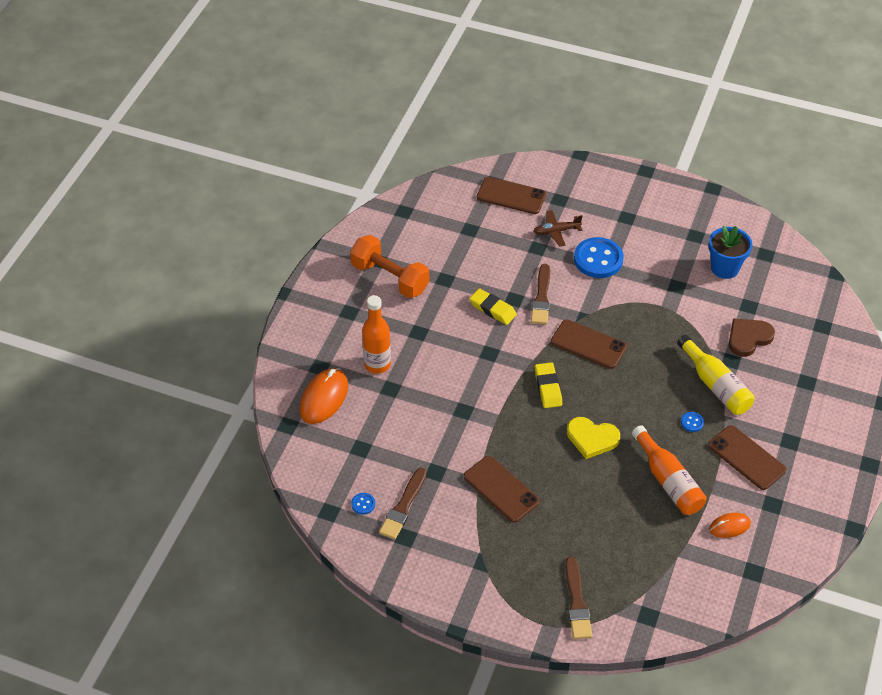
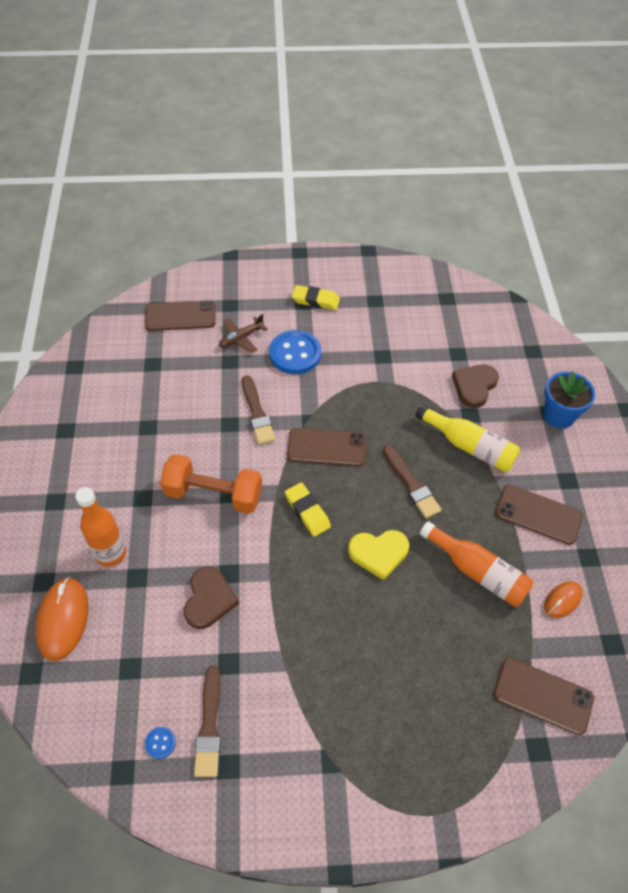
camera: 25 degrees left, 5 degrees up
orange dumbbell [350,235,429,298] -> orange dumbbell moved to [160,454,262,514]
brown phone [464,456,539,523] -> brown phone moved to [493,658,594,735]
yellow eraser [469,288,517,325] -> yellow eraser moved to [292,285,340,310]
brown brush [565,557,592,639] -> brown brush moved to [383,445,442,519]
blue button [681,412,704,432] -> none
blue flower pot [709,226,753,279] -> blue flower pot moved to [543,371,595,429]
none -> brown heart [184,567,239,629]

